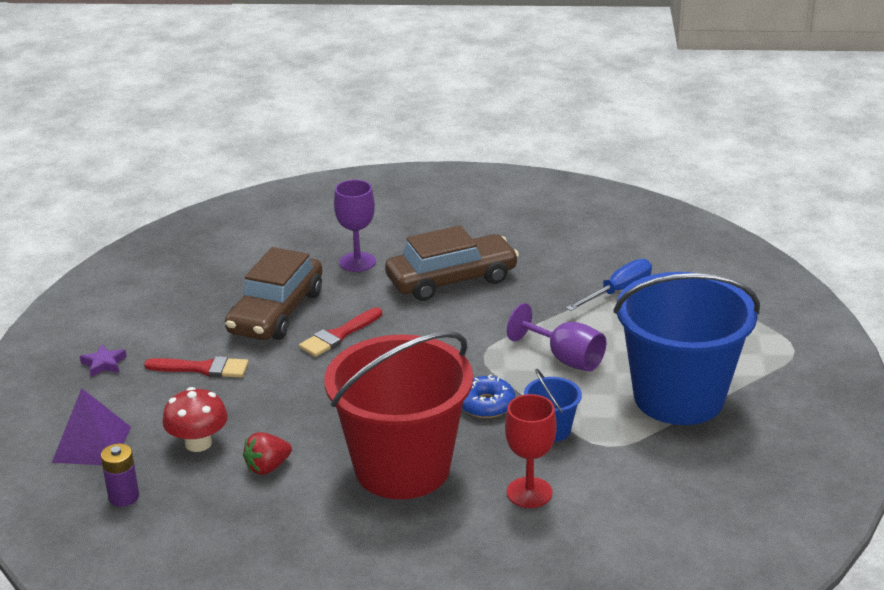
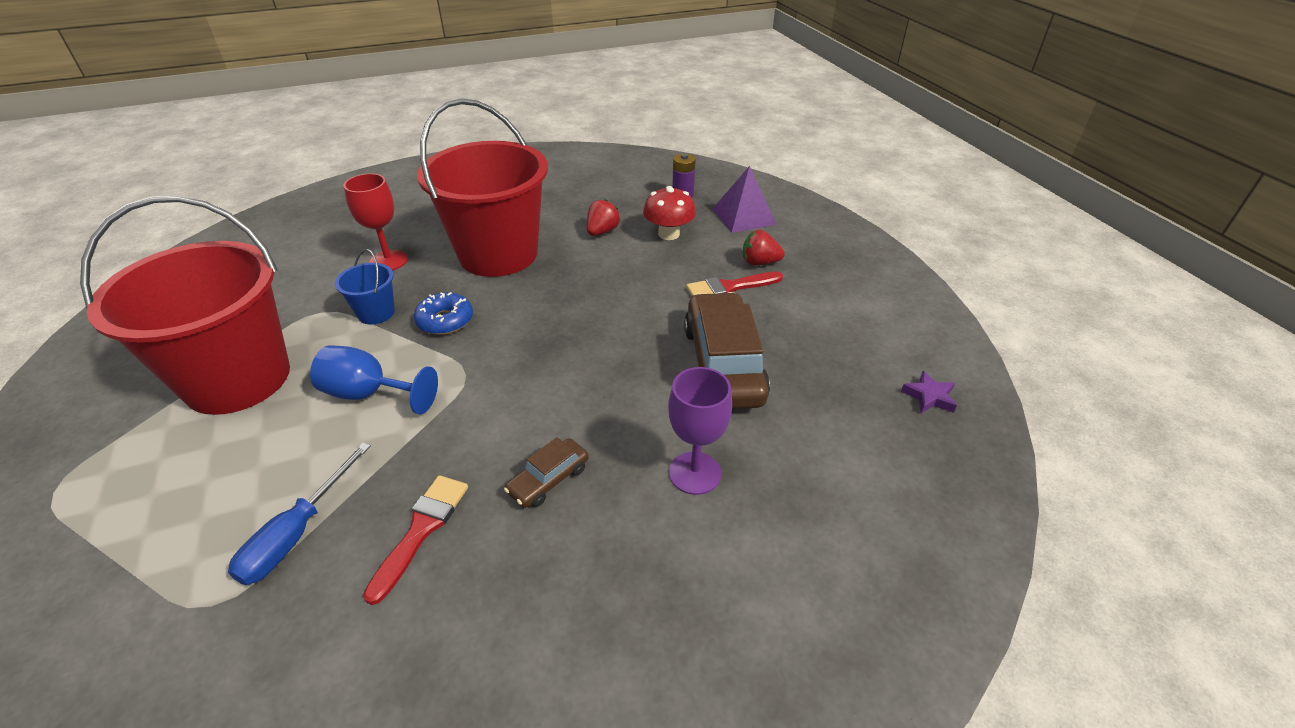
camera: 155 degrees right, 10 degrees up
purple star [80,345,127,377] -> purple star moved to [901,371,957,413]
red brush [299,307,382,357] -> red brush moved to [363,475,468,605]
brown car [385,225,519,301] -> brown car [504,437,589,508], size x0.47
purple goblet [507,303,606,372] -> blue goblet [310,345,438,414]
blue bucket [614,272,760,425] -> red bucket [80,196,290,415]
none -> red strawberry [743,230,785,266]

